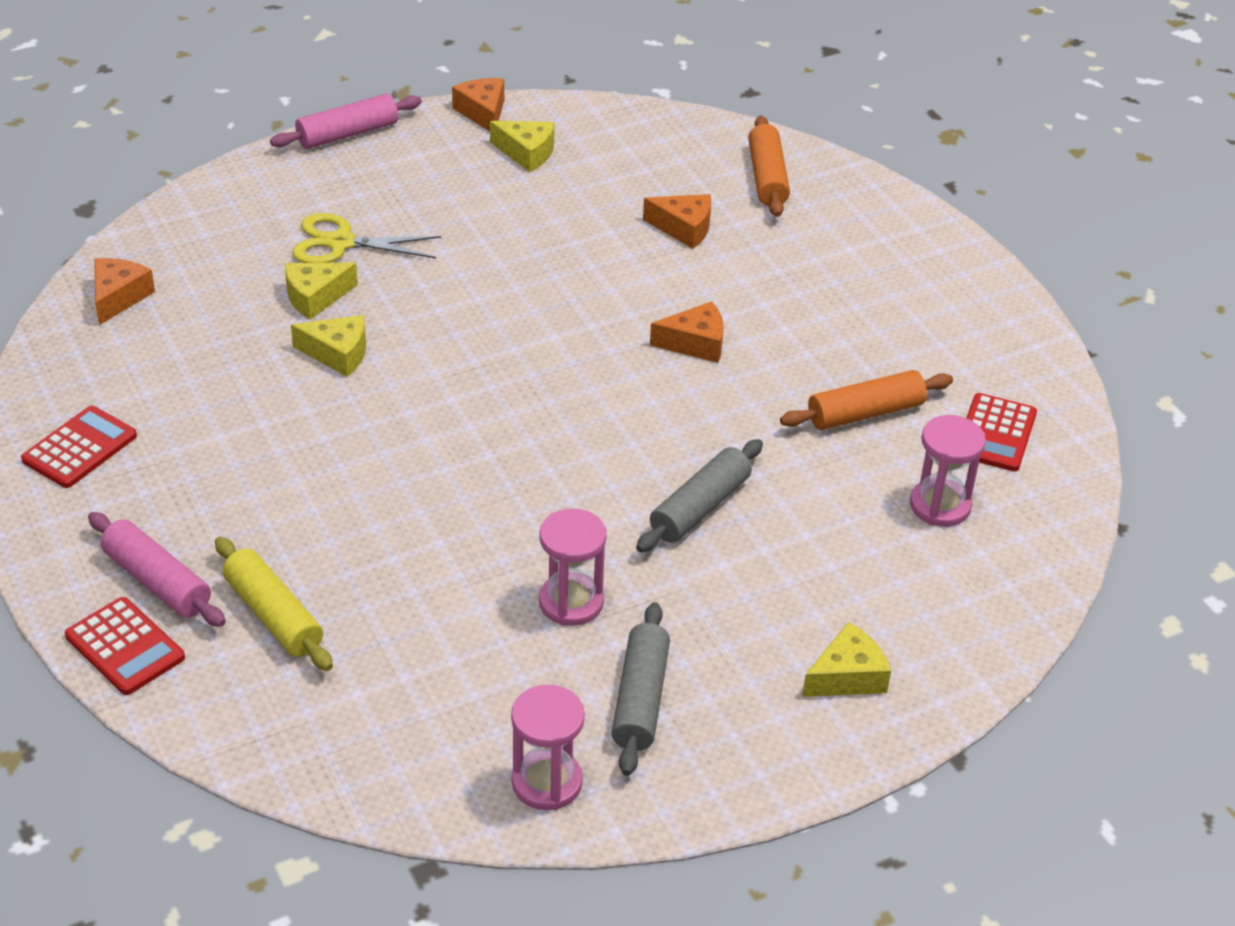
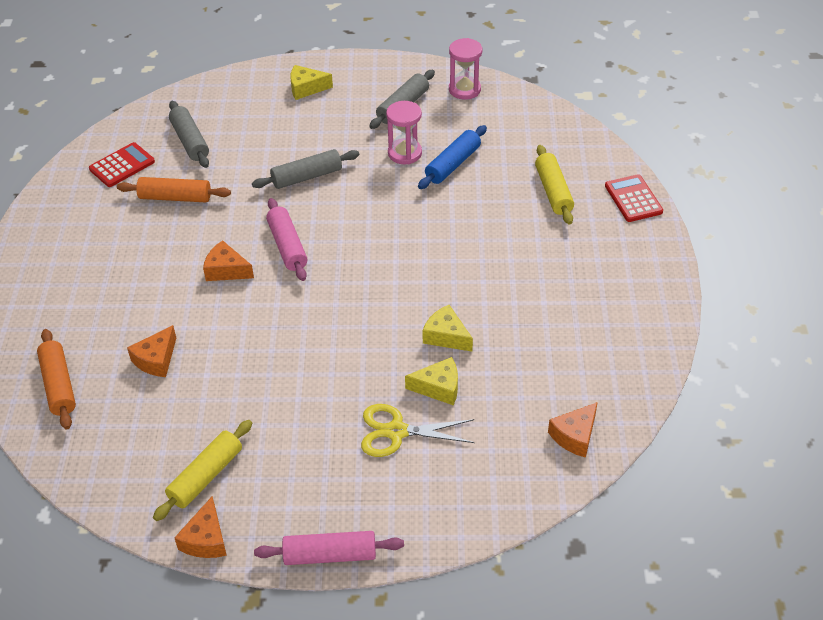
camera: 150 degrees left, 5 degrees up
red calculator [21,406,137,488] -> none
pink rolling pin [88,512,226,627] -> pink rolling pin moved to [266,198,307,281]
yellow scissors [292,213,441,263] -> yellow scissors turned 150 degrees clockwise [361,404,475,457]
yellow cheese [490,121,554,172] -> yellow rolling pin [153,420,252,521]
orange cheese [643,194,711,249] -> orange cheese turned 105 degrees counterclockwise [127,325,176,377]
orange rolling pin [748,116,790,217] -> orange rolling pin turned 45 degrees counterclockwise [37,329,76,430]
pink hourglass [910,415,986,527] -> grey rolling pin [169,101,209,168]
none -> blue rolling pin [418,125,487,189]

